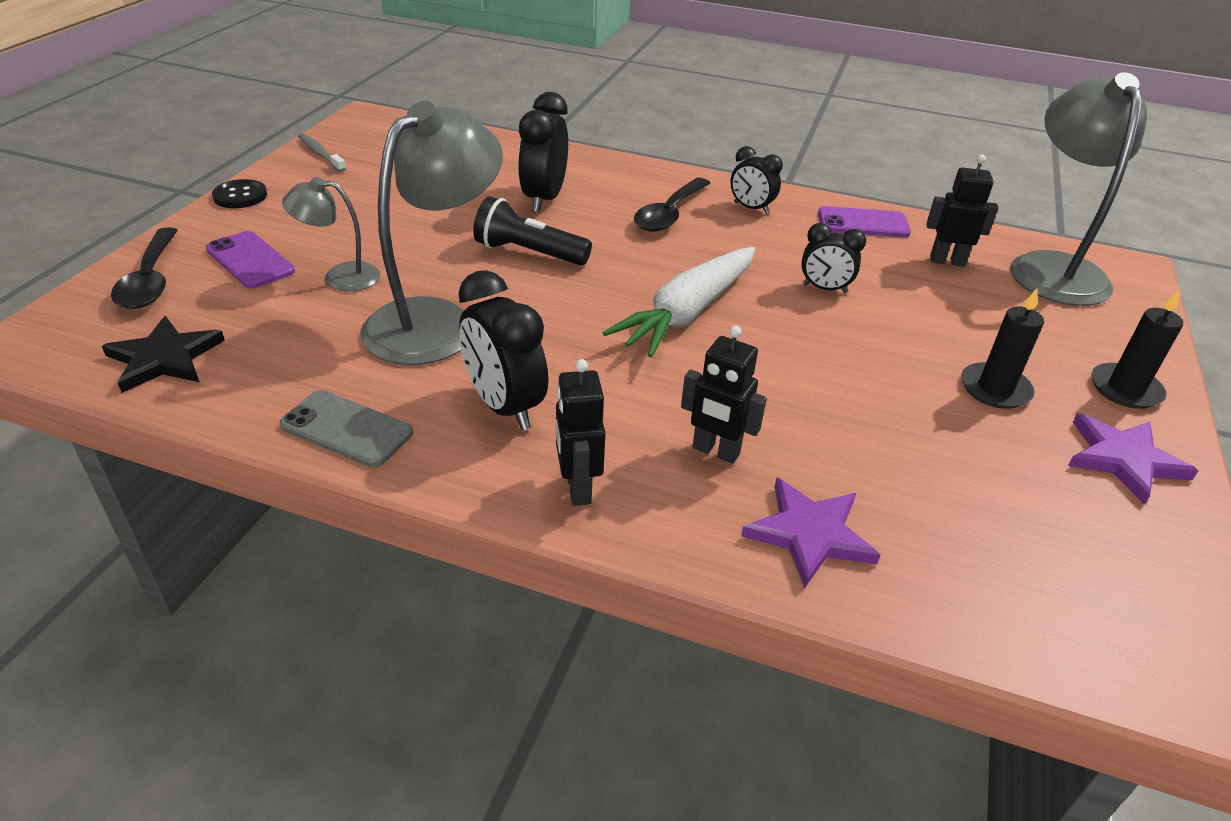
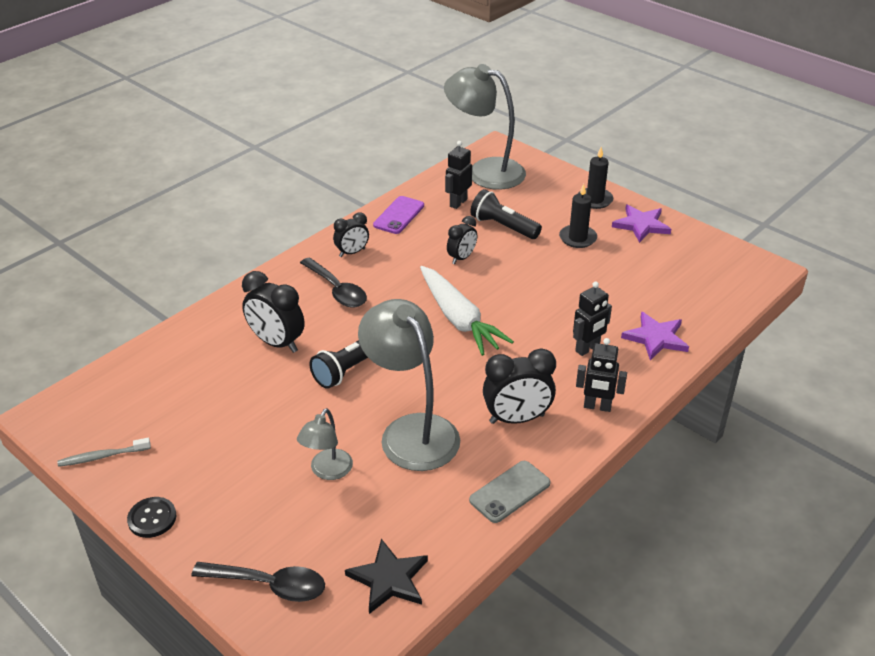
camera: 65 degrees left, 0 degrees up
purple phone [206,231,295,289] -> none
none -> black flashlight [470,189,542,239]

